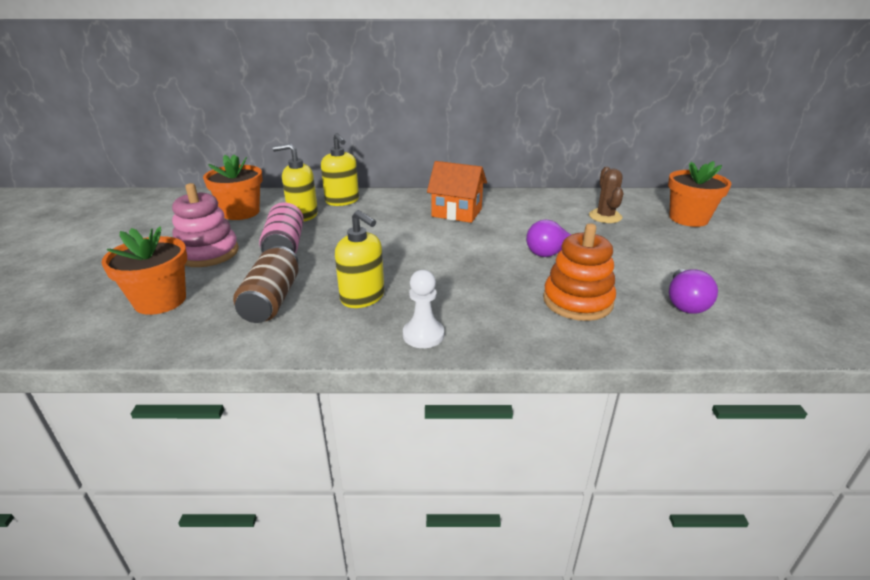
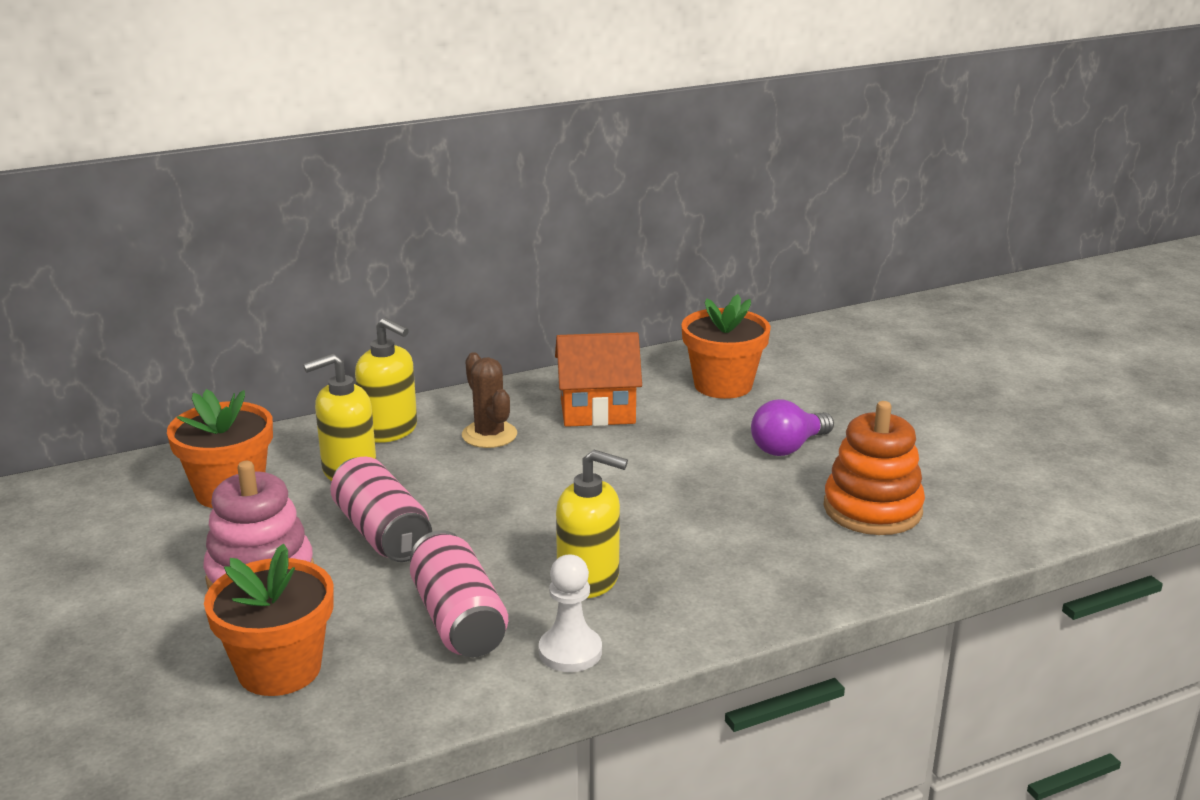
camera: 25 degrees left, 5 degrees down
brown can [233,246,299,323] -> pink can [410,530,508,657]
white pawn [403,270,444,348] -> white pawn moved to [539,555,602,672]
brown cactus [589,167,623,223] -> brown cactus moved to [462,352,517,448]
orange flower pot [668,161,732,227] -> orange flower pot moved to [681,294,771,399]
purple light bulb [669,269,718,314] -> none

